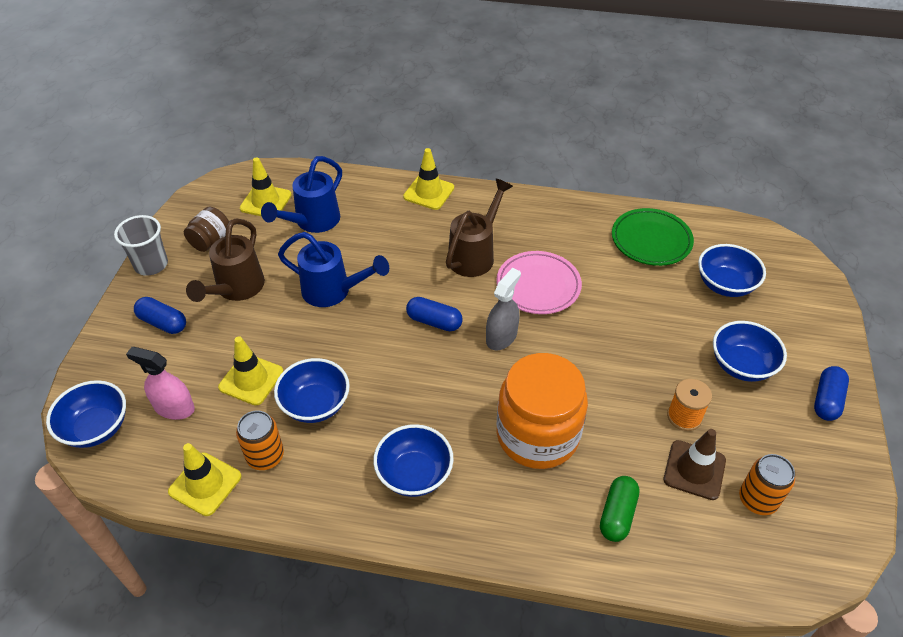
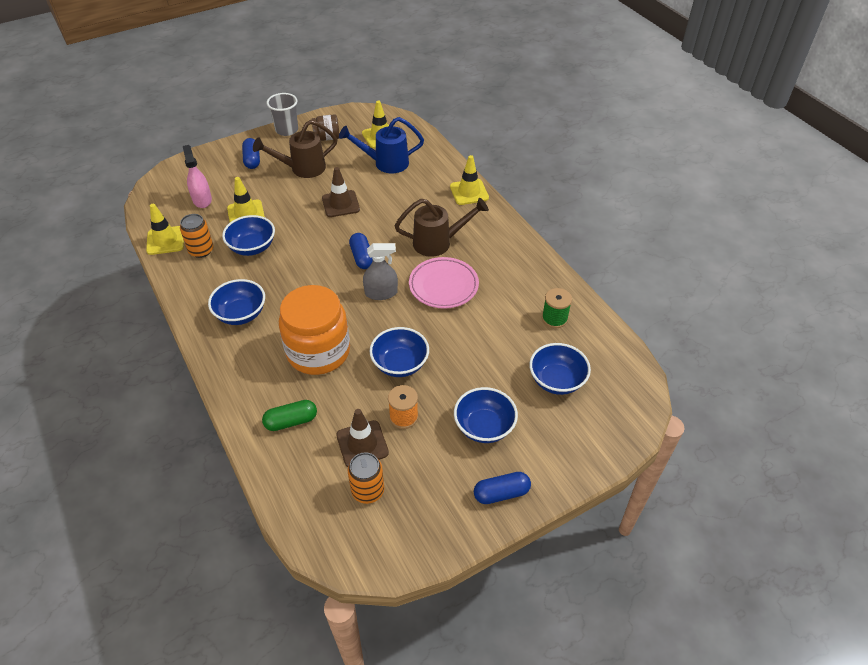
camera: 50 degrees right, 0 degrees up
blue bowl [46,380,126,448] -> blue bowl moved to [369,327,429,377]
blue watering can [278,232,389,307] -> brown traffic cone [322,167,360,217]
green plate [612,208,694,266] -> green spool [542,288,572,328]

